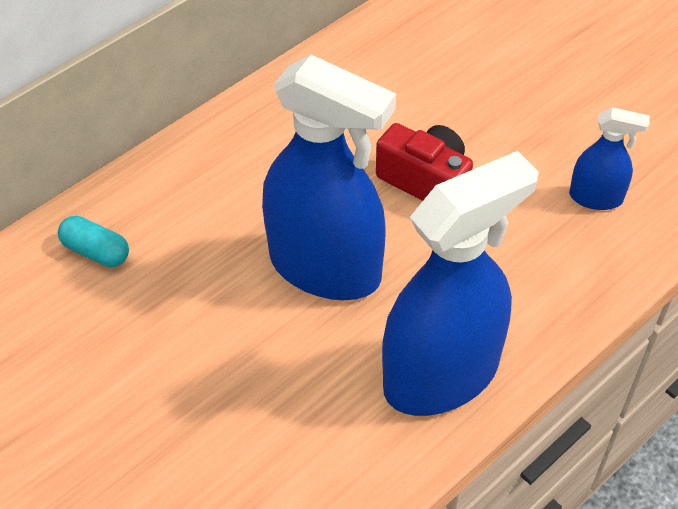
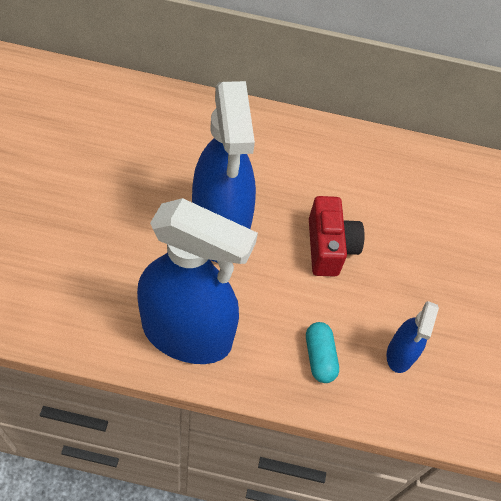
camera: 45 degrees right, 5 degrees up
turquoise capsule [58,216,129,267] -> turquoise capsule moved to [306,322,339,383]
blue spray bottle [569,107,650,210] -> blue spray bottle turned 45 degrees clockwise [387,301,439,373]

